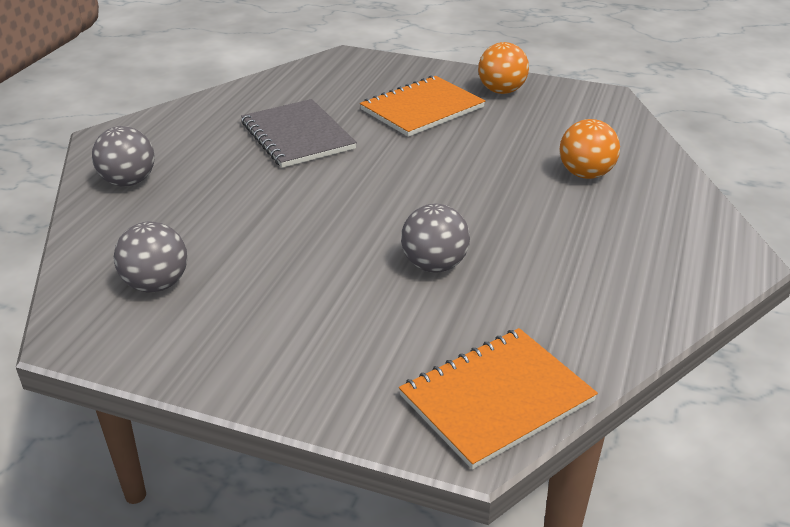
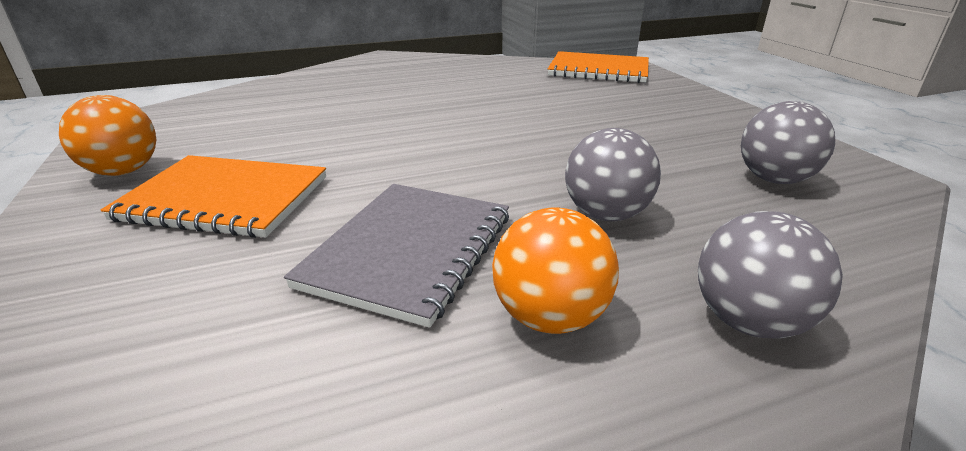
camera: 130 degrees left, 5 degrees down
grey ball [401,204,470,273] -> grey ball moved to [565,128,661,221]
orange ball [559,119,620,179] -> orange ball moved to [492,207,619,334]

